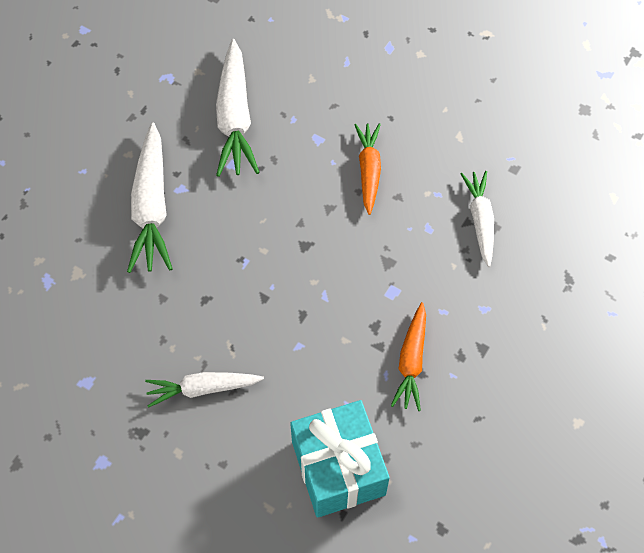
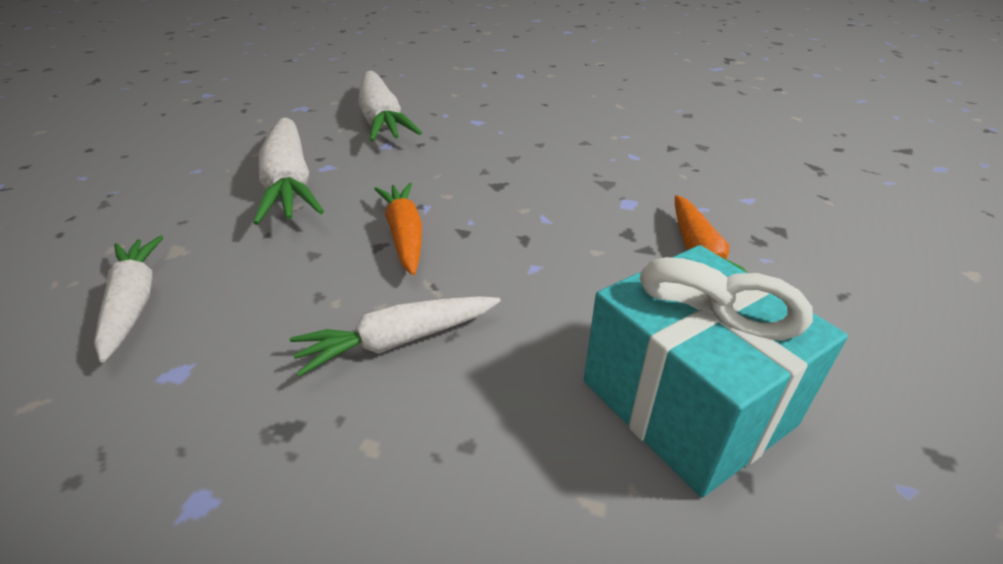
camera: 15 degrees left, 25 degrees down
orange carrot [354,123,381,215] -> orange carrot moved to [374,183,422,275]
white carrot [460,171,494,267] -> white carrot moved to [94,236,163,363]

